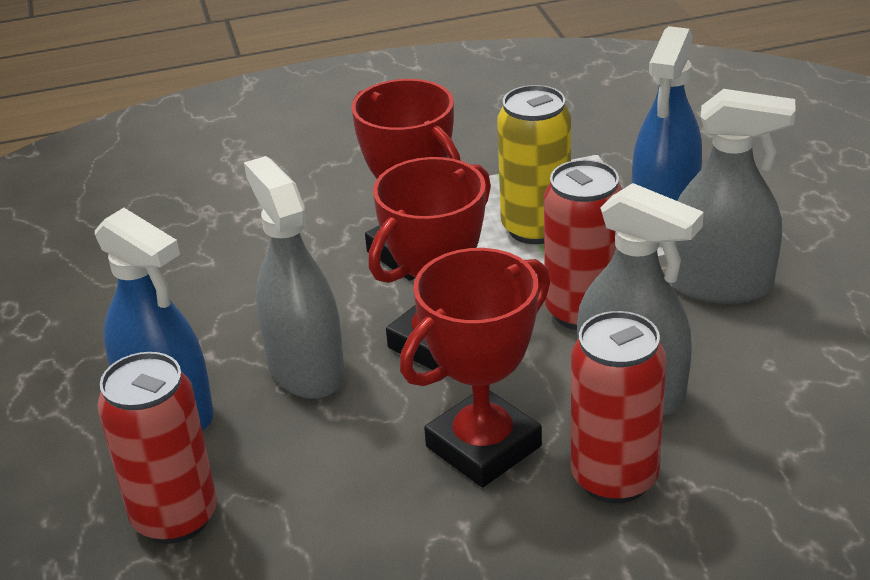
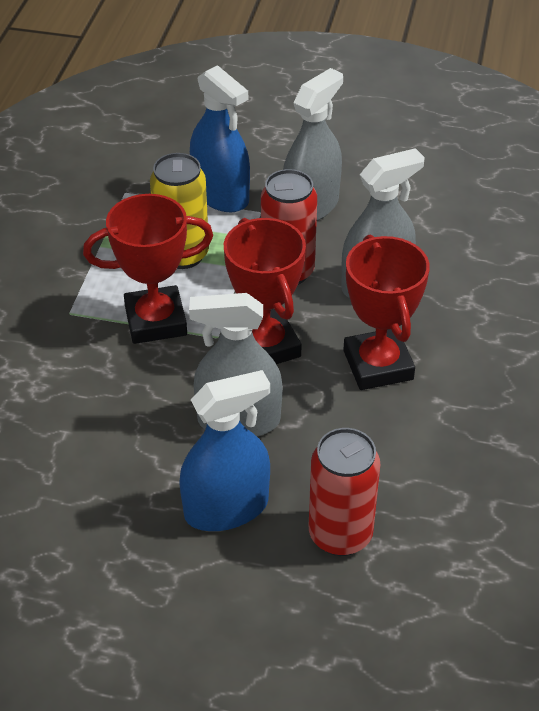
camera: 65 degrees left, 10 degrees up
red can [571,311,666,503] -> none

